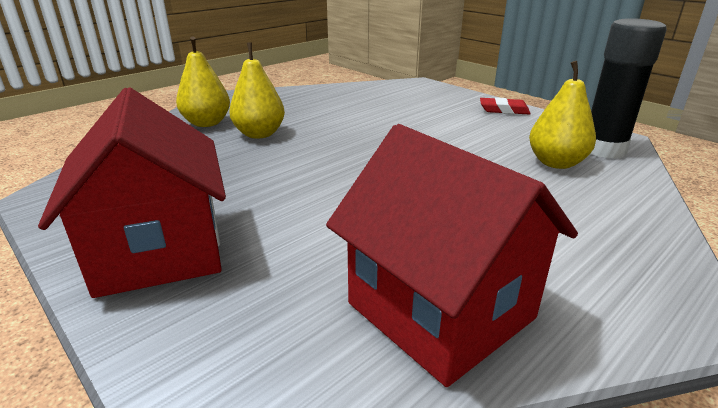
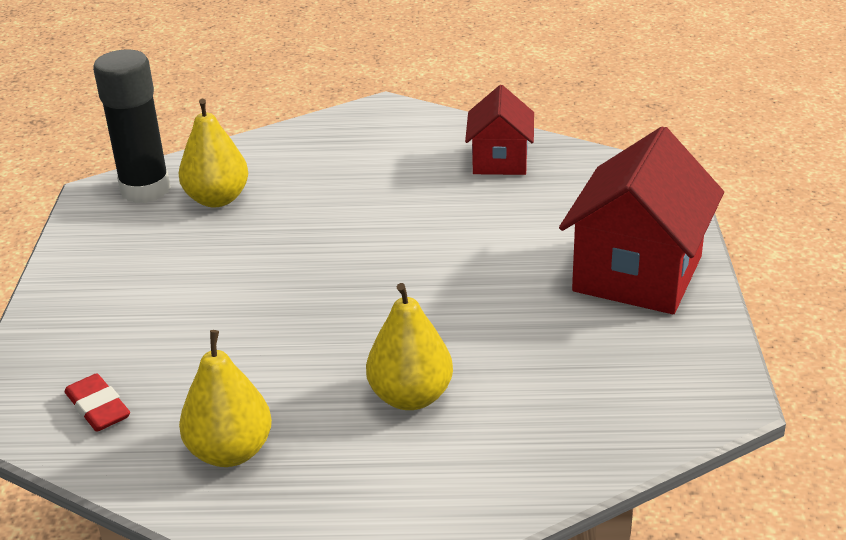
camera: 135 degrees left, 5 degrees up
yellow pear [176,37,230,127] -> yellow pear moved to [179,330,272,467]
red house [326,124,578,387] -> red house [465,85,534,175], size x0.59
red eraser [480,97,531,114] -> red eraser moved to [64,373,130,432]

